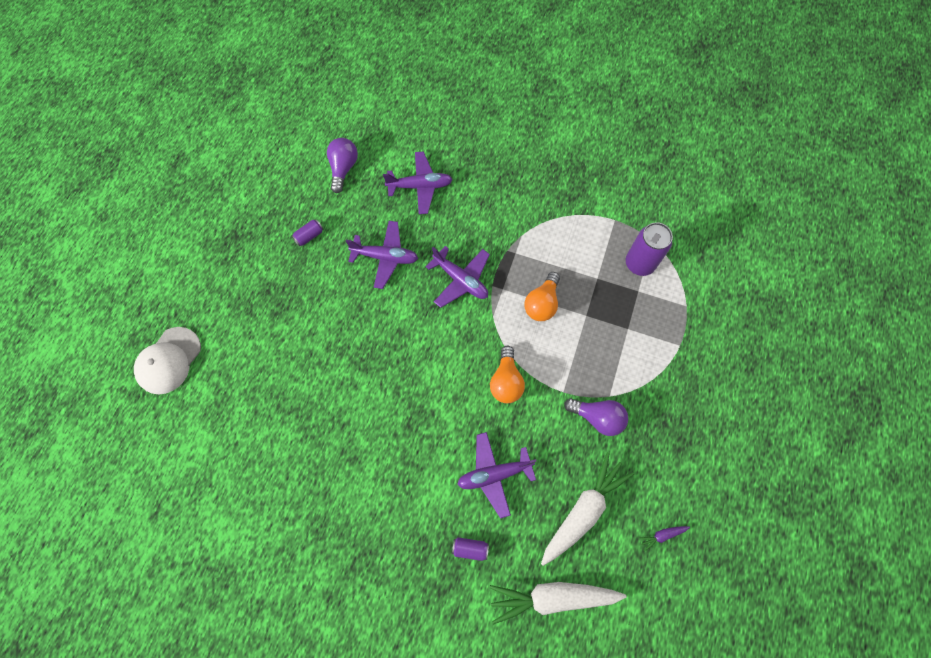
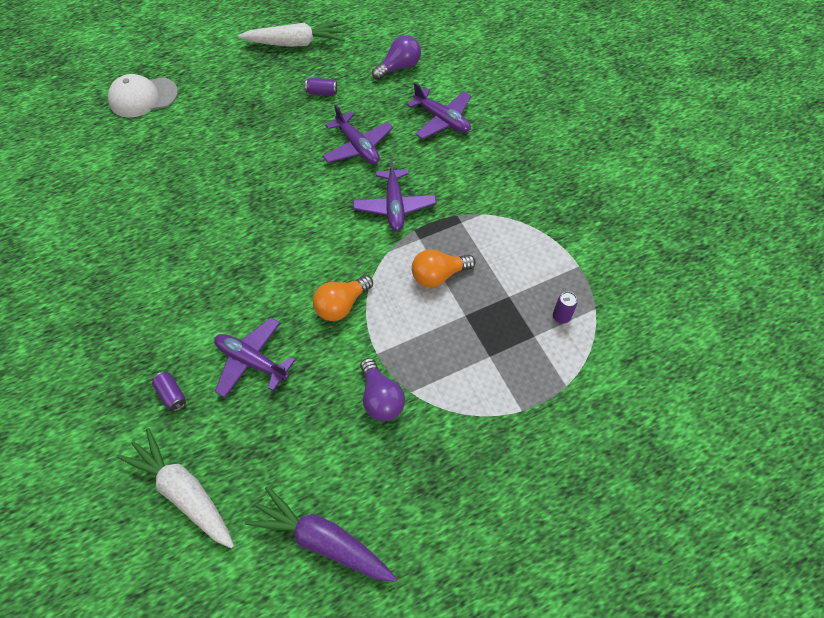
camera: 45 degrees right, 10 degrees down
white carrot [541,452,635,566] -> white carrot moved to [238,22,345,47]
purple can [626,222,673,276] -> purple can [553,292,577,323], size x0.50
purple carrot [638,526,690,552] -> purple carrot [245,486,397,582], size x2.44

